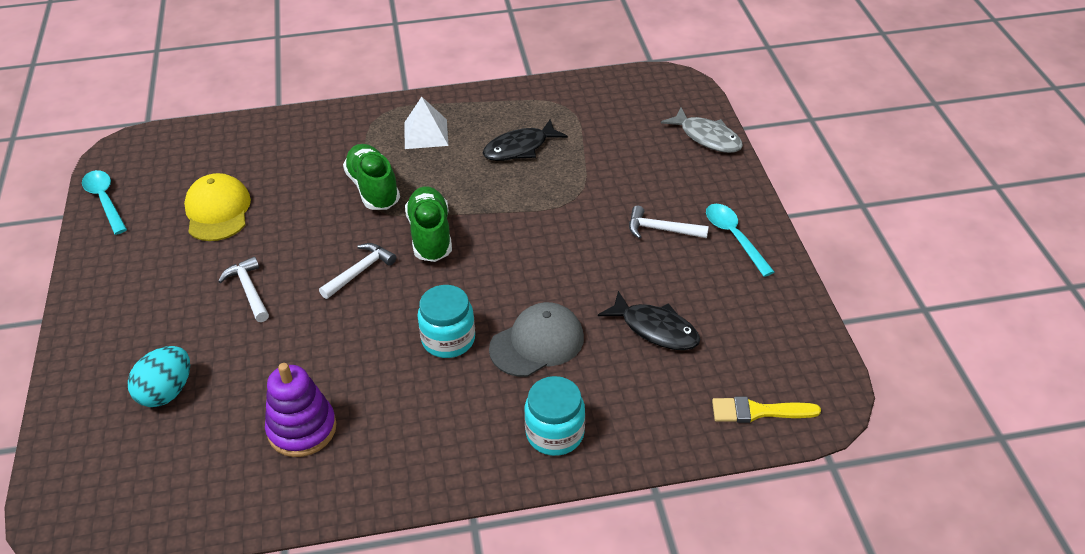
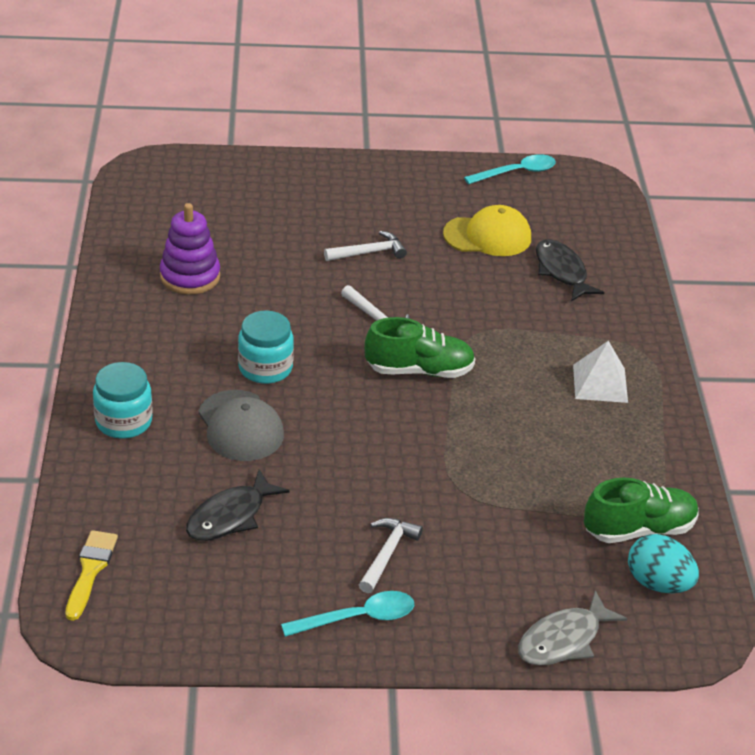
camera: 95 degrees right, 5 degrees down
turquoise egg [127,346,190,407] -> turquoise egg moved to [628,534,699,593]
green shoe [343,144,400,210] -> green shoe moved to [584,477,699,543]
black fish [483,119,568,161] -> black fish moved to [536,239,604,301]

